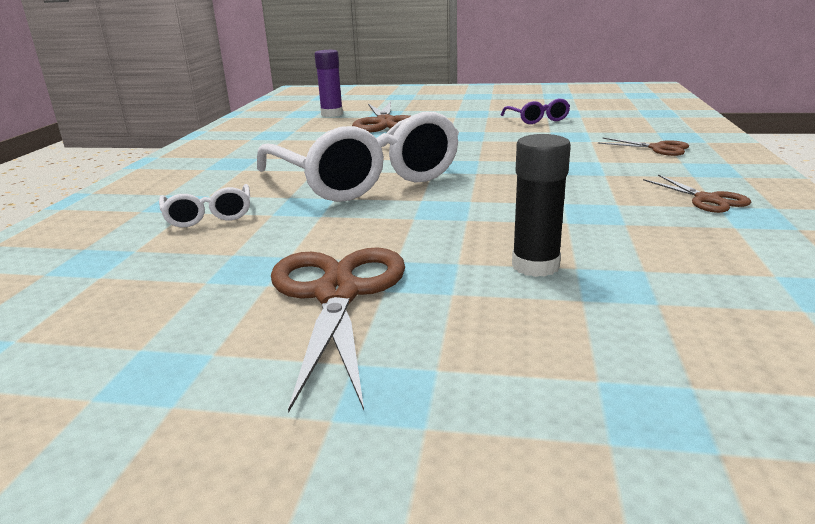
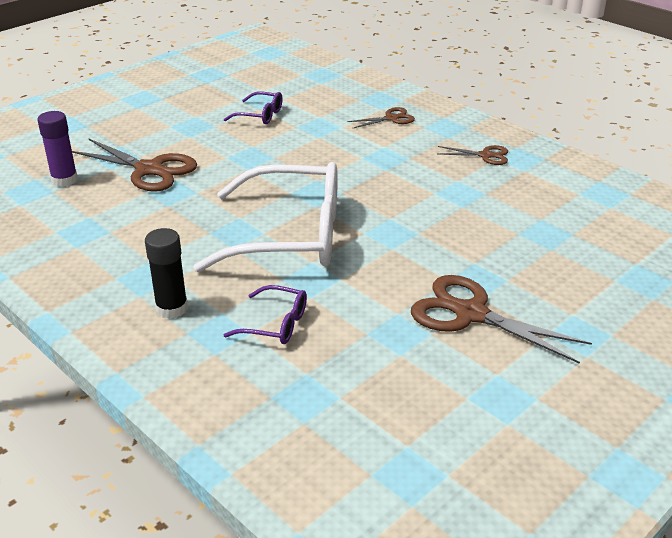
camera: 55 degrees left, 10 degrees up
white glasses [159,184,250,227] -> purple glasses [224,285,307,344]
black glue stick [512,134,571,277] -> black glue stick moved to [145,228,188,319]

